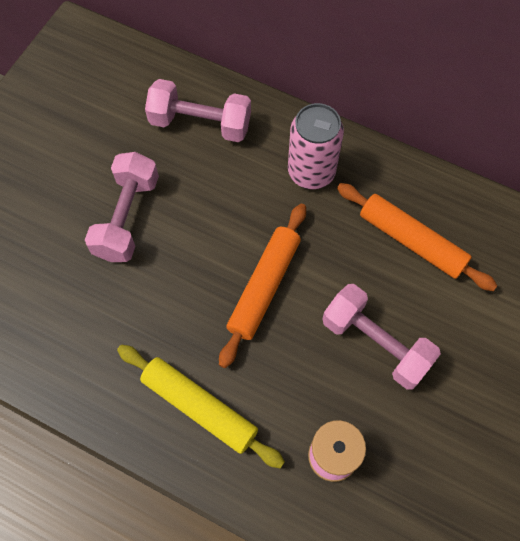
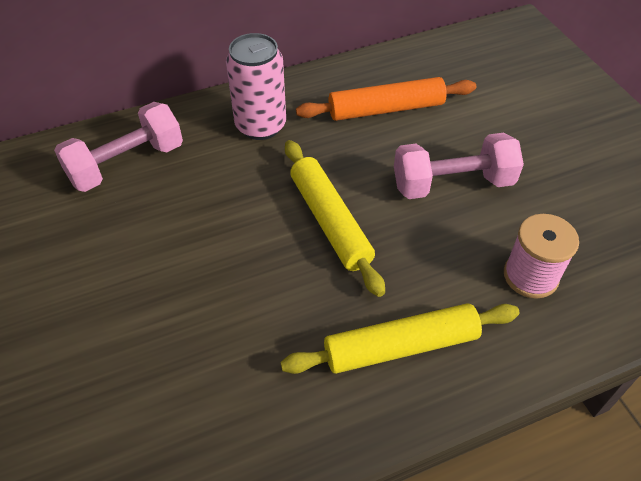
camera: 50 degrees left, 15 degrees down
pink dumbbell [85,152,159,262] -> none
orange rolling pin [219,204,306,368] -> yellow rolling pin [285,140,385,297]

